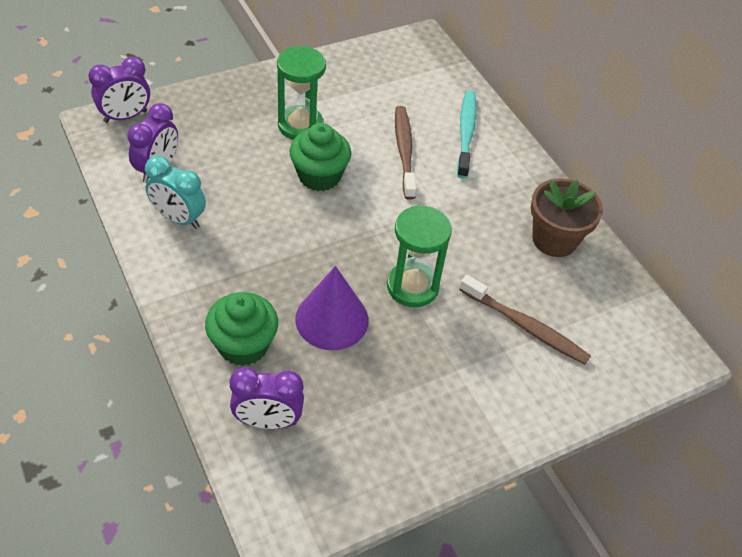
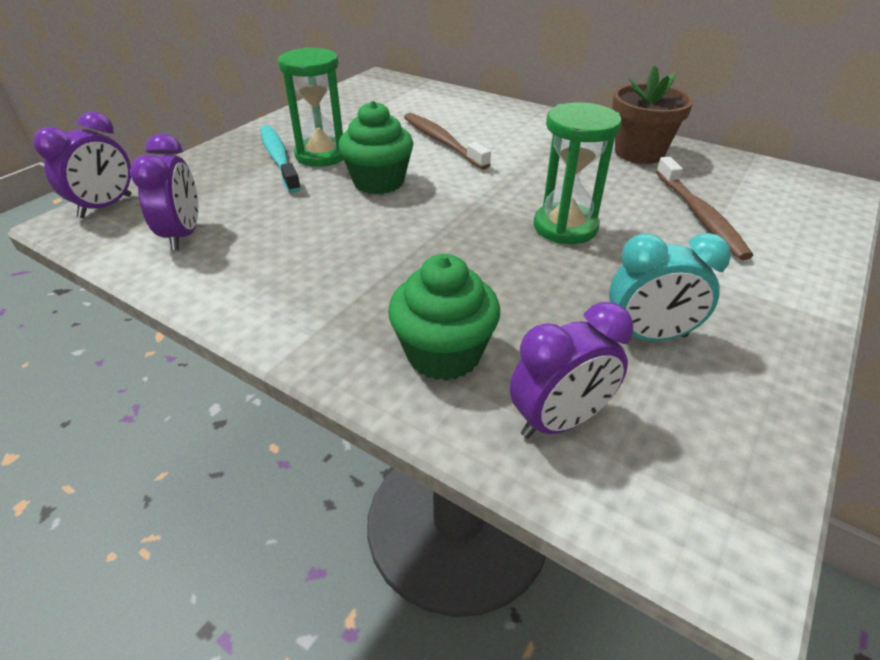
camera: 25 degrees left, 10 degrees down
turquoise clock [145,156,206,229] -> turquoise clock moved to [609,233,731,341]
purple cone [295,266,369,350] -> none
turquoise toothbrush [457,90,476,179] -> turquoise toothbrush moved to [260,125,301,193]
brown toothbrush [459,275,591,365] -> brown toothbrush turned 75 degrees clockwise [656,157,753,260]

